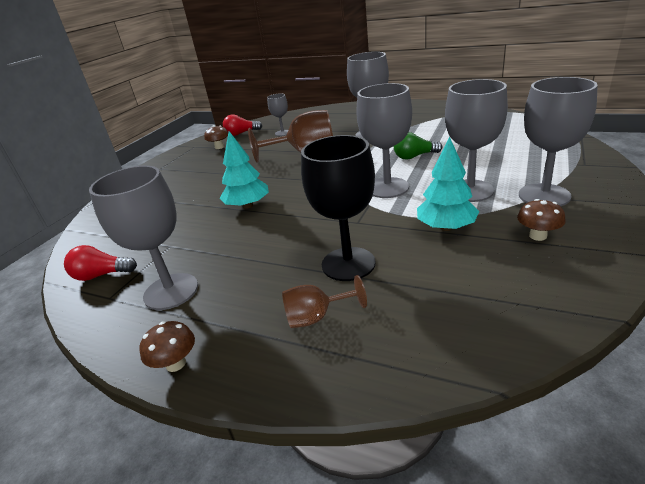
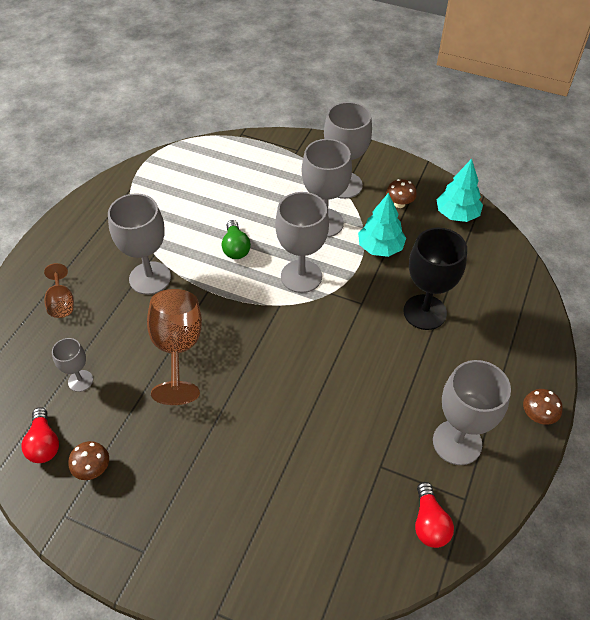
camera: 95 degrees left, 20 degrees up
turquoise tree [220,131,269,209] -> turquoise tree moved to [436,159,483,222]
brown goblet [282,275,367,328] -> brown goblet moved to [44,263,74,318]

